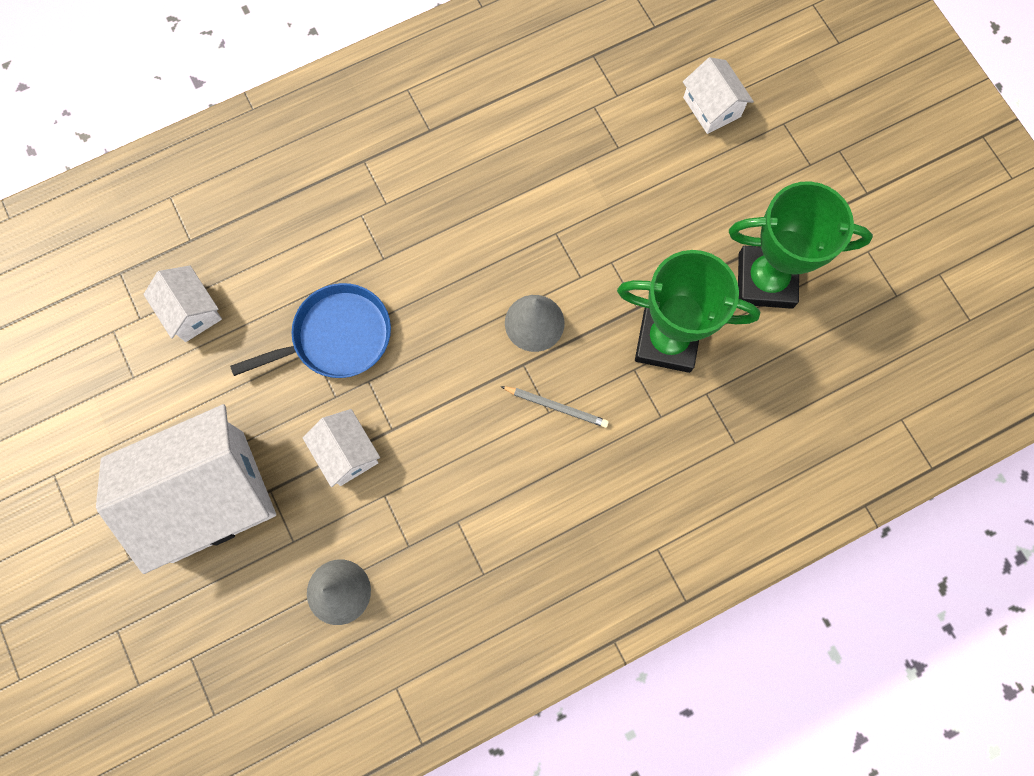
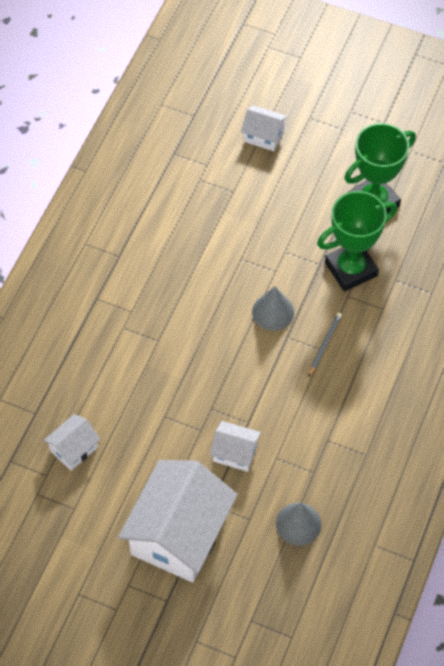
camera: 40 degrees left, 15 degrees down
white house [143,266,222,342] -> white house turned 60 degrees counterclockwise [44,414,101,471]
blue pan [230,283,391,378] -> none
grey pencil [501,386,609,428] -> grey pencil turned 45 degrees counterclockwise [308,312,342,377]

